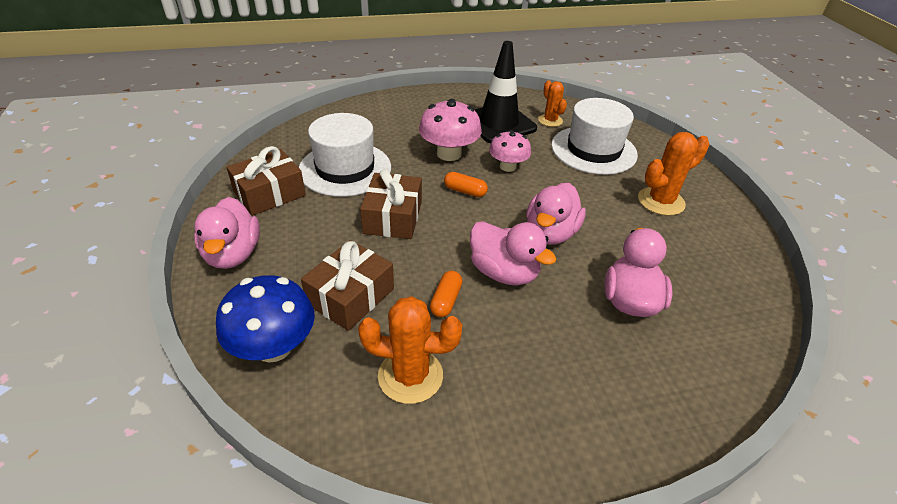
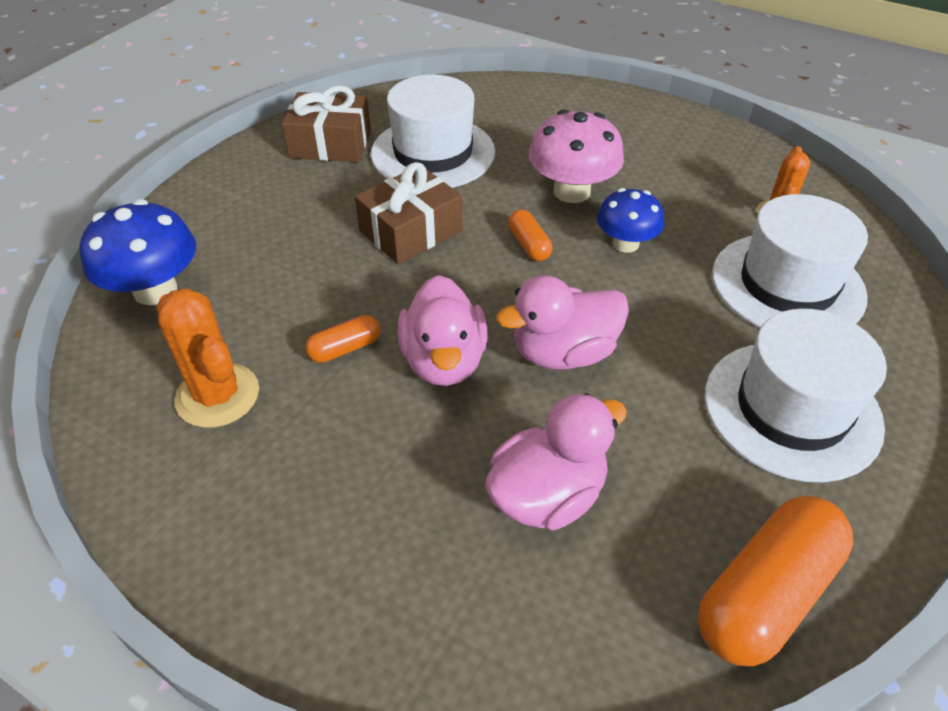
camera: 45 degrees right, 5 degrees up
pink duck [194,197,260,269] -> none
brown gift [301,240,394,331] -> none
black traffic cone [475,41,537,143] -> none
pink mushroom [489,130,531,172] -> blue mushroom [597,188,664,253]
orange cactus [638,132,709,216] -> white hat [705,309,887,482]
none -> orange capsule [698,496,853,666]

